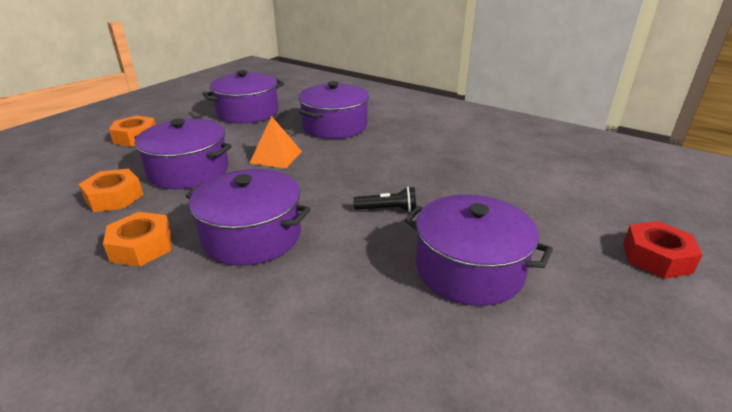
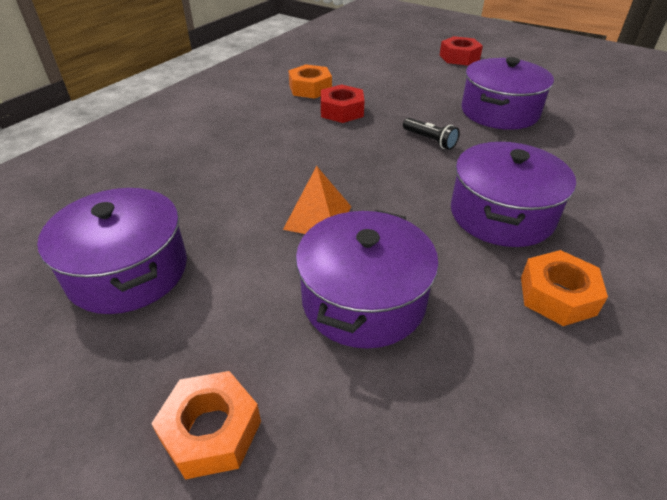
camera: 90 degrees left, 10 degrees up
orange nut [79,169,144,212] -> orange nut moved to [288,64,332,99]
purple pot [298,81,369,139] -> none
black flashlight [354,187,416,212] -> black flashlight turned 135 degrees clockwise [403,118,460,150]
none -> red nut [321,84,365,123]

